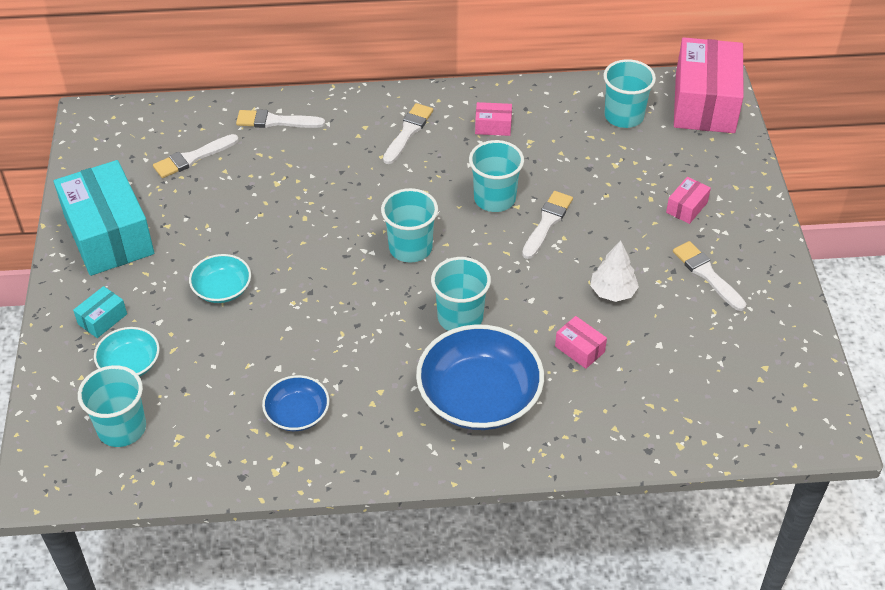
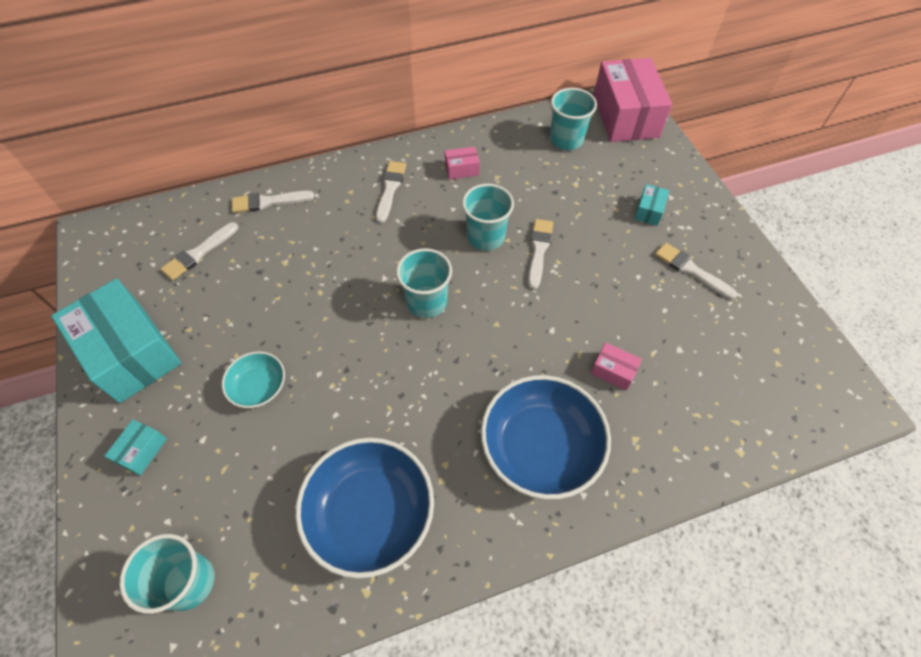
camera: 15 degrees left, 10 degrees up
turquoise bowl [94,327,160,377] -> none
blue bowl [262,375,329,431] -> blue bowl [295,438,434,578], size x1.91
turquoise cup [431,257,491,331] -> none
white tree [590,241,639,302] -> none
pink box [666,177,711,224] -> turquoise box [634,184,669,226]

